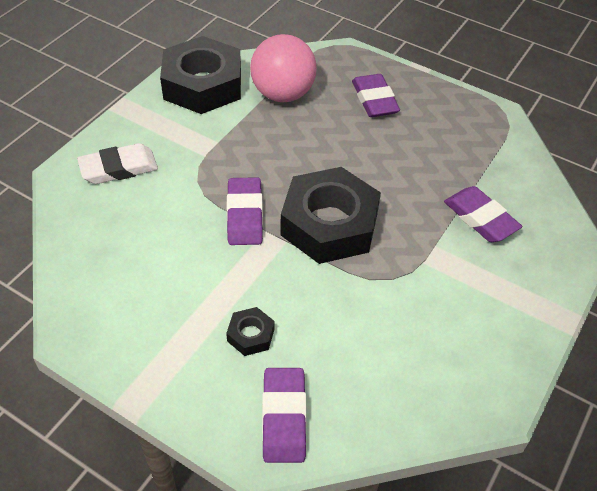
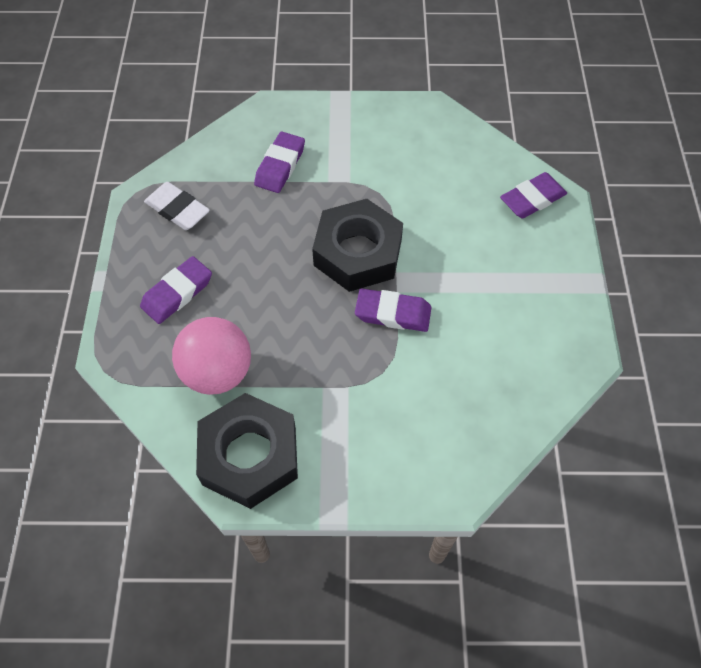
camera: 120 degrees left, 10 degrees up
white eraser [77,143,158,184] -> white eraser moved to [144,182,210,230]
black nut [226,307,275,356] -> none
purple eraser [227,177,263,245] -> purple eraser turned 45 degrees clockwise [355,289,432,332]

